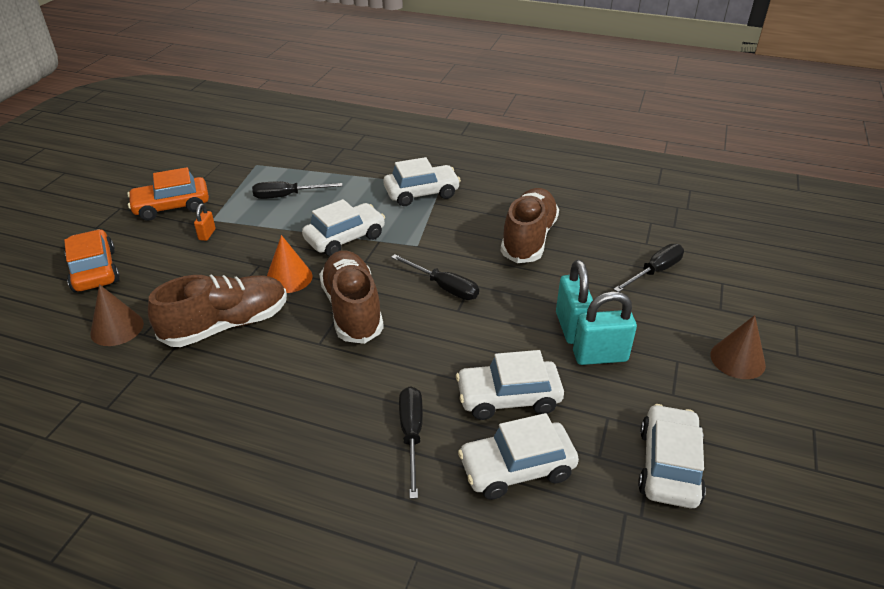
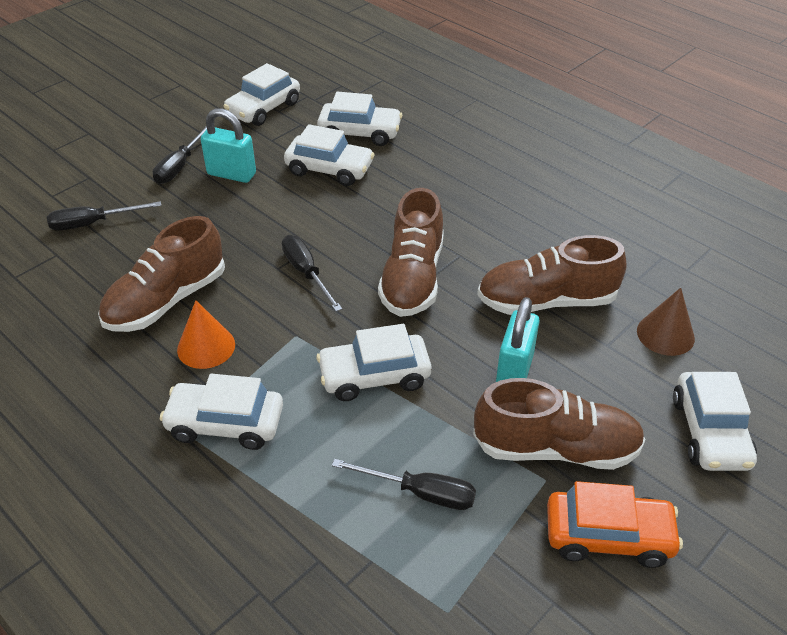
camera: 155 degrees left, 5 degrees up
orange car [64,229,120,292] -> white car [673,372,757,471]
orange padlock [194,204,216,241] -> brown shoe [473,378,646,470]
orange cone [267,235,313,293] -> orange cone moved to [177,300,235,369]
black screwdriver [399,386,423,499] -> black screwdriver moved to [153,126,207,184]
turquoise padlock [556,260,593,344] -> turquoise padlock moved to [496,297,539,382]
brown cone [710,315,766,379] -> none

